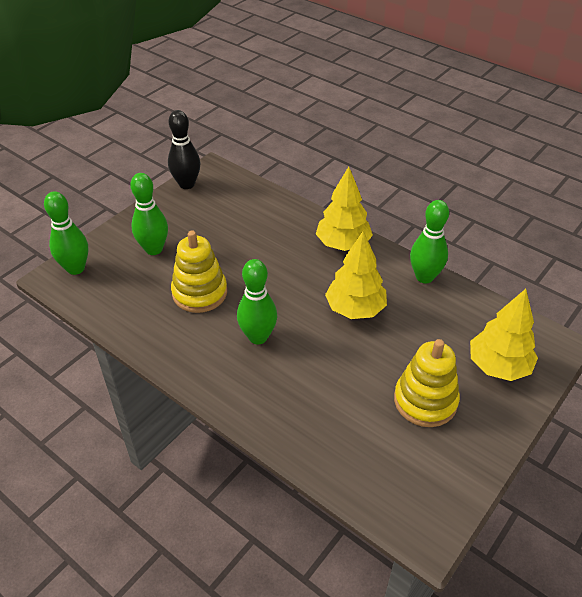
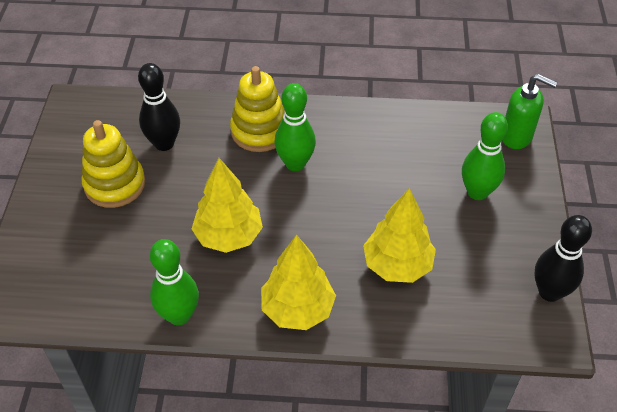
camera: 145 degrees right, 5 degrees up
green bowling pin [44,191,88,275] -> green soap dispenser [502,74,557,149]
yellow stacking toy [171,231,227,313] -> yellow stacking toy moved to [230,66,285,152]
yellow tree [470,289,538,381] -> yellow tree moved to [363,188,436,283]
none -> black bowling pin [138,63,180,151]

